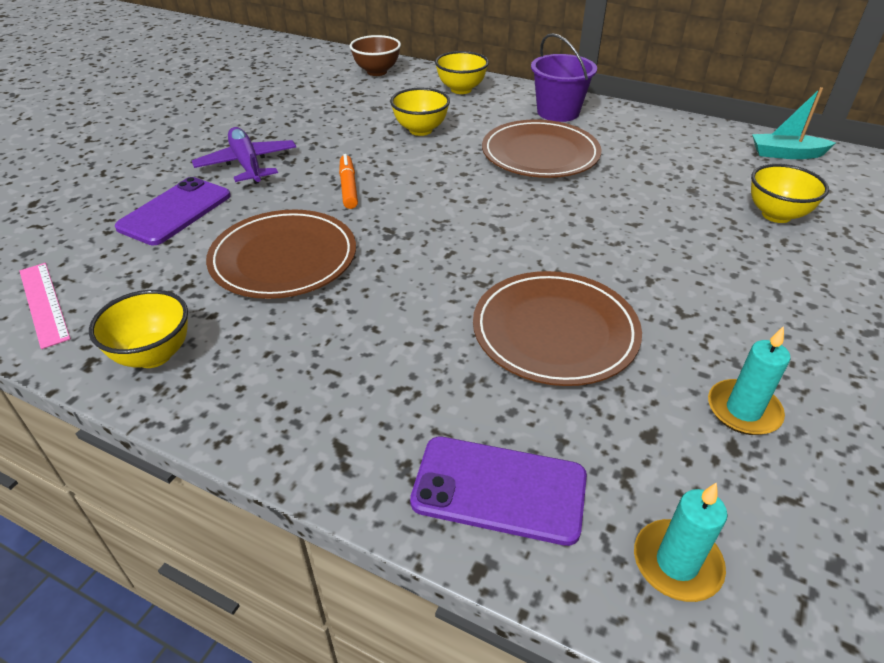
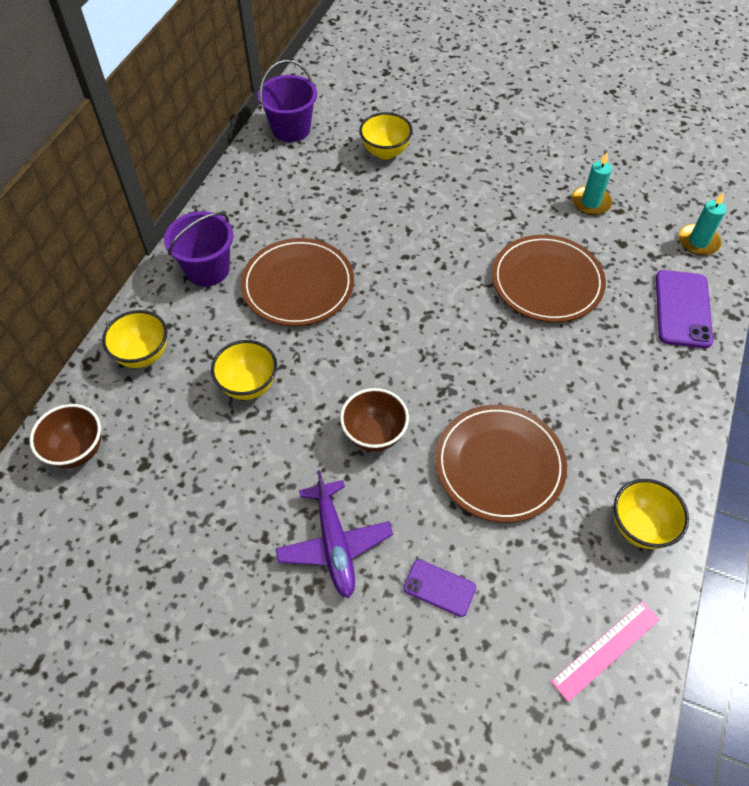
camera: 95 degrees left, 15 degrees up
purple phone [115,177,231,245] -> purple phone [403,559,476,617], size x0.59
purple plane [192,127,296,184] -> purple plane turned 75 degrees counterclockwise [276,470,393,598]
orange marker [339,154,358,209] -> brown bowl [340,388,409,452]
turquoise boat [752,87,836,159] -> purple bucket [257,60,317,142]

